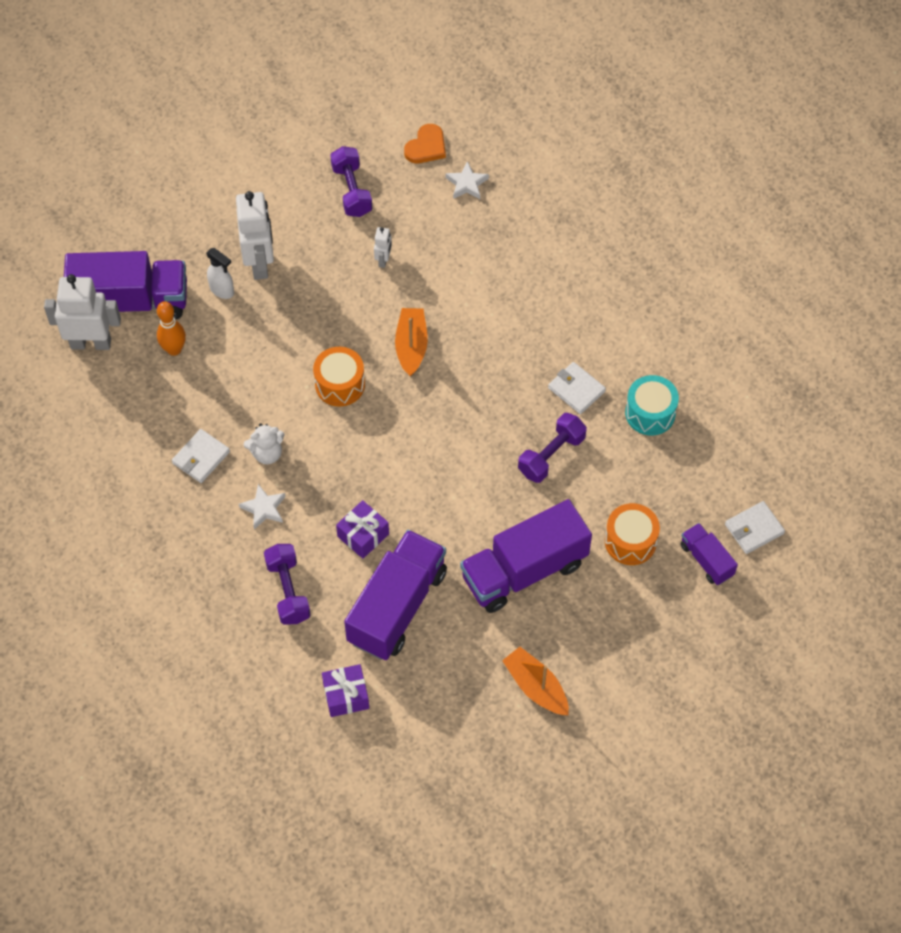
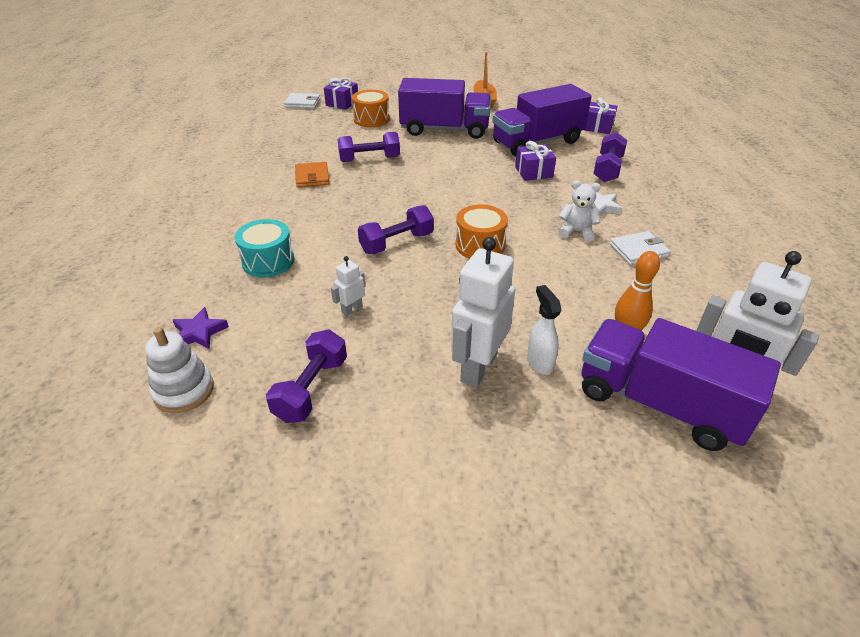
camera: 145 degrees left, 20 degrees down
orange boat [395,308,428,377] -> purple dumbbell [358,205,434,254]
orange heart [404,124,446,163] -> white stacking toy [145,327,214,413]
white star [445,161,489,199] -> purple star [173,307,229,349]
white wallet [548,362,606,414] -> orange wallet [295,162,329,188]
turquoise drum [625,375,679,435] -> turquoise drum moved to [235,219,294,277]
purple truck [680,523,738,585] -> purple gift [324,78,358,110]

